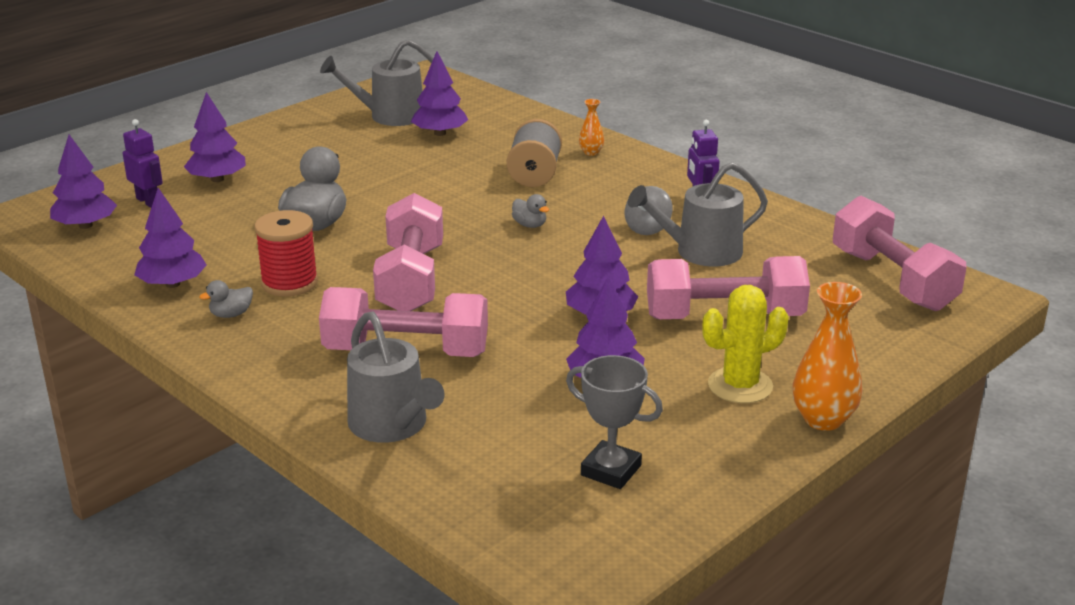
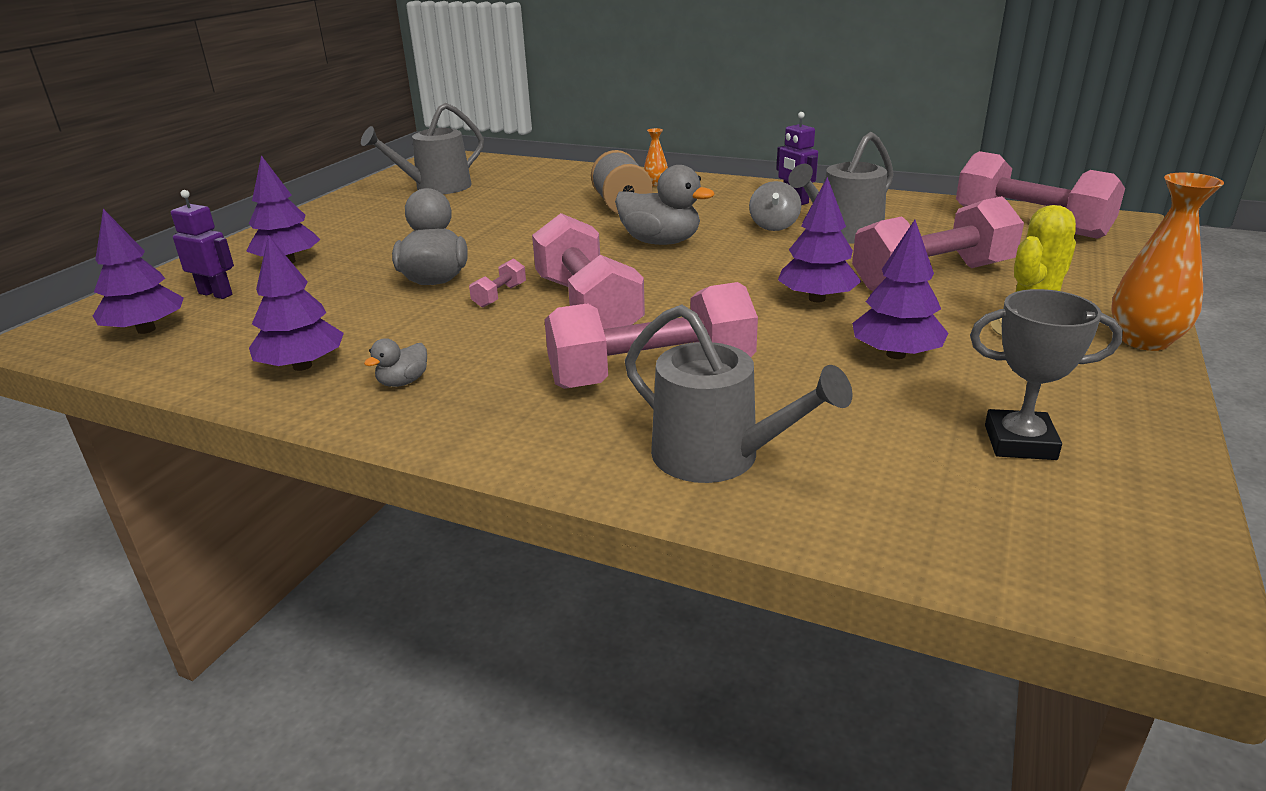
camera: 20 degrees left, 0 degrees up
red spool [254,210,318,297] -> none
purple tree [411,51,468,136] -> none
grey duck [512,194,549,228] -> grey duck [615,165,715,245], size x2.04
none -> pink dumbbell [469,258,526,308]

